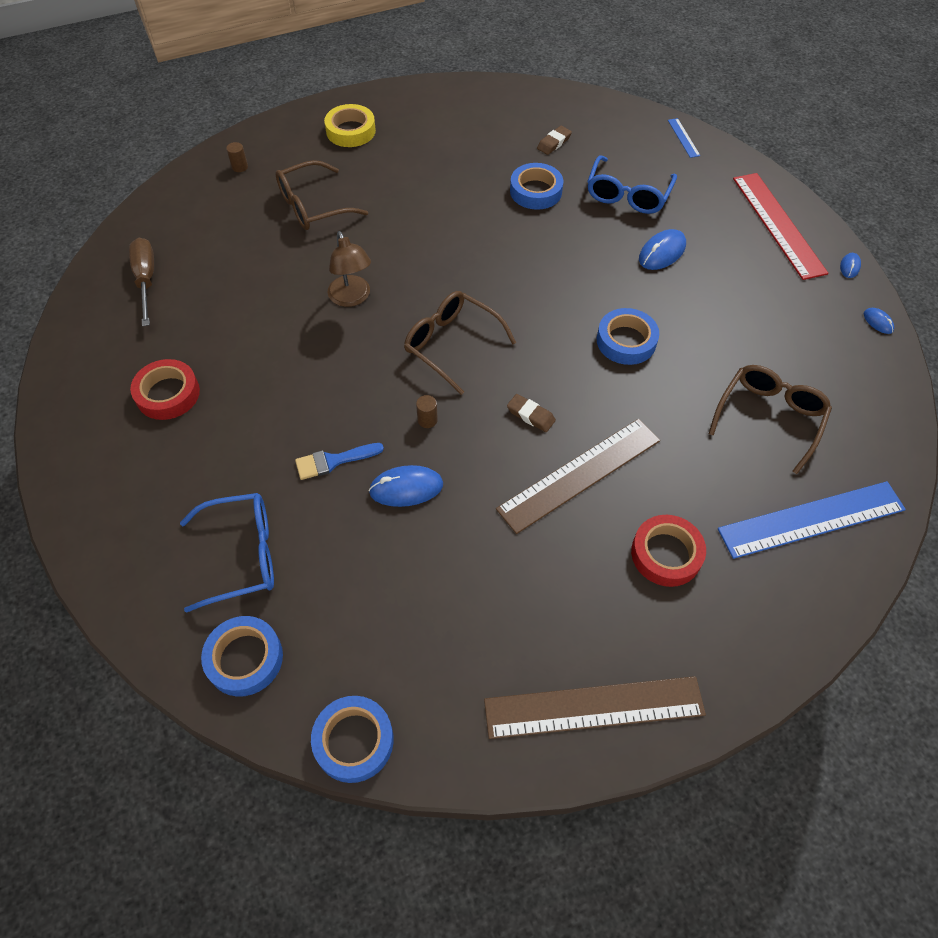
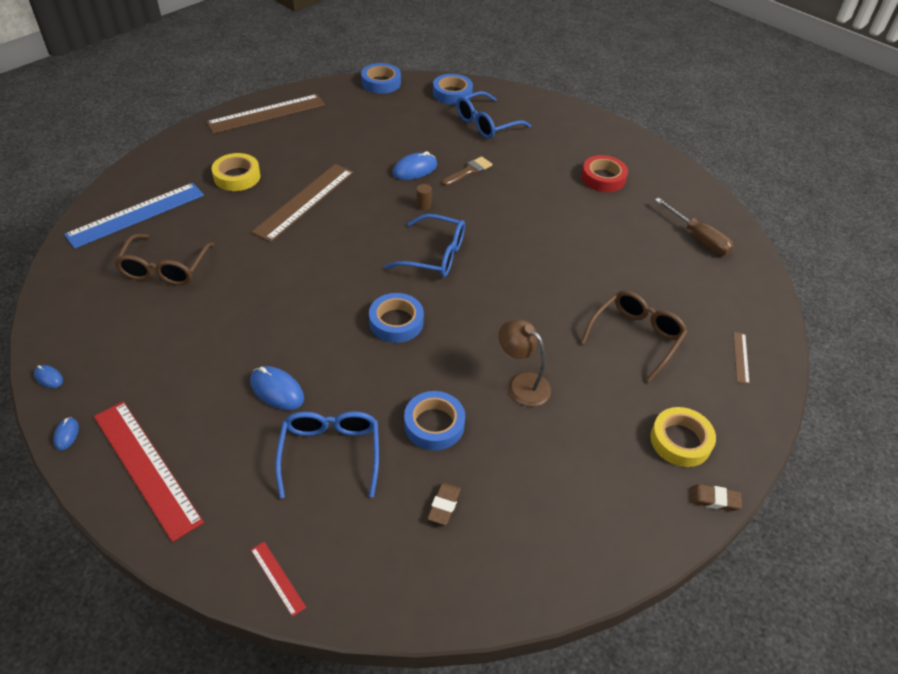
camera: 155 degrees right, 10 degrees down
brown cylinder [226,142,248,172] -> brown ruler [733,332,750,384]
blue brush [295,443,384,480] -> brown brush [442,156,492,186]
brown lamp [328,231,371,307] -> brown lamp moved to [498,319,551,406]
brown glasses [404,291,516,395] -> blue glasses [384,214,465,277]
brown eraser [507,394,556,432] -> brown eraser moved to [690,484,742,511]
blue tape [597,308,659,365] -> blue tape moved to [369,293,424,343]
red tape [631,515,706,587] -> yellow tape [211,153,260,191]
blue mouse [639,229,686,270] -> blue mouse turned 75 degrees counterclockwise [250,366,304,410]
blue ruler [668,118,701,158] -> red ruler [251,542,306,617]

